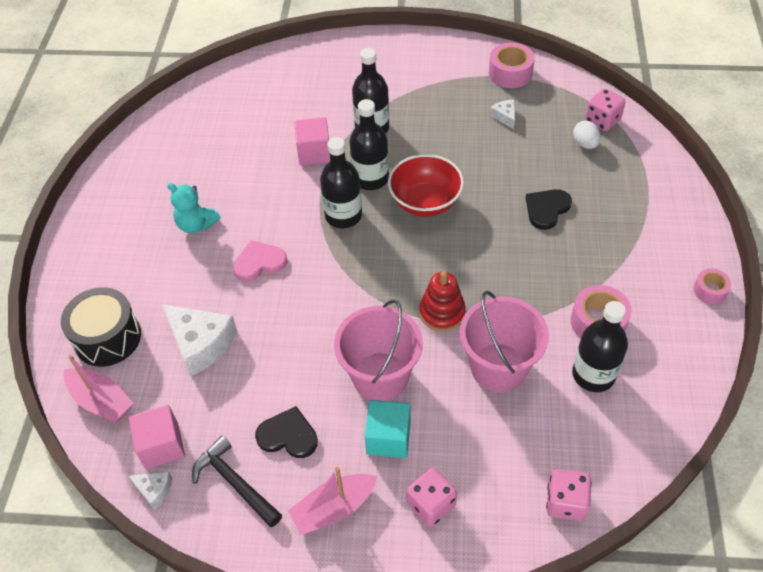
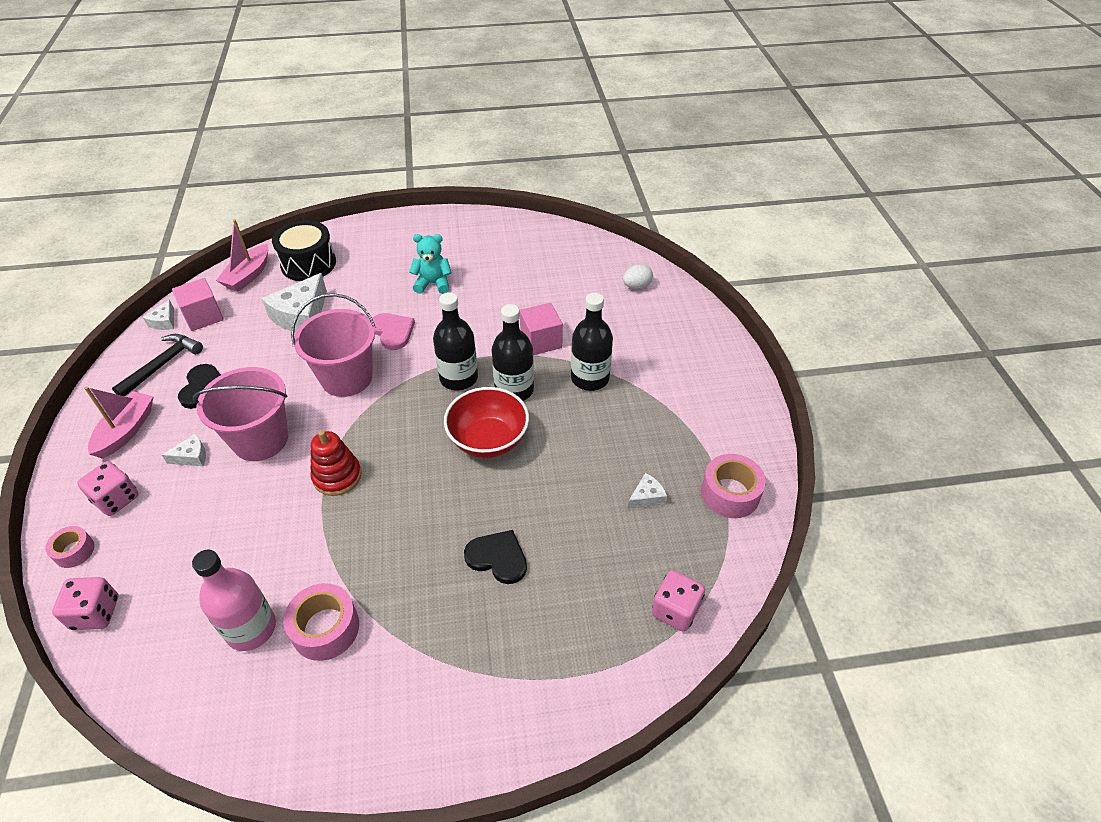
camera: 75 degrees right, 5 degrees down
turquoise teddy bear [167,183,220,233] -> turquoise teddy bear turned 75 degrees clockwise [409,234,452,294]
pink boat [288,467,377,535] -> pink boat turned 60 degrees clockwise [84,386,153,459]
turquoise cube [364,400,411,458] -> white cheese [162,433,206,466]
pink bucket [460,291,549,392] -> pink bucket moved to [291,293,376,397]
black bottle [572,301,628,392] -> pink bottle [192,550,276,651]
white egg [573,120,601,149] -> white egg moved to [623,264,653,289]
pink tape [693,268,731,304] -> pink tape moved to [45,526,95,568]

